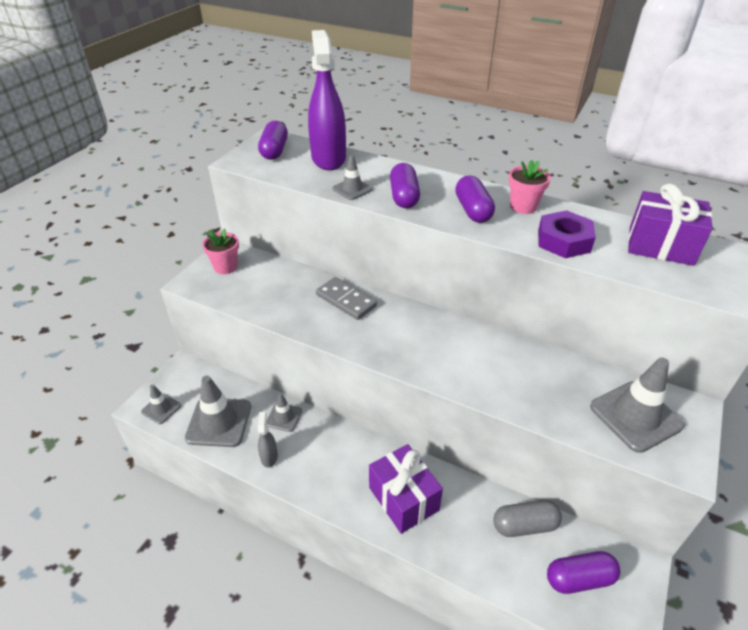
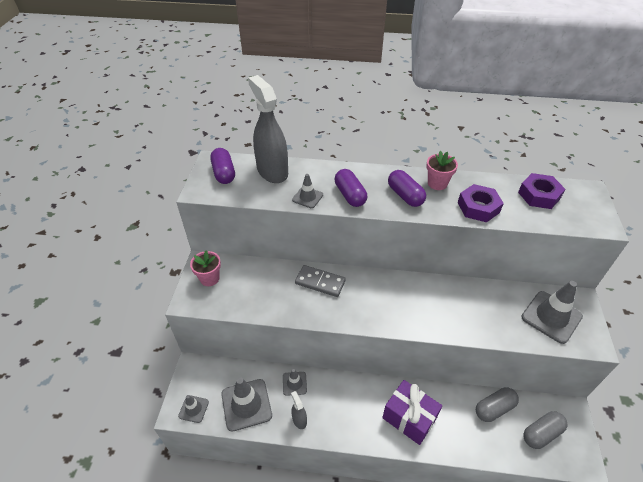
camera: 20 degrees left, 5 degrees up
purple spray bottle [308,30,346,170] -> grey spray bottle [248,75,288,183]
purple capsule [547,551,620,594] -> grey capsule [523,411,567,449]
purple gift [628,183,713,266] -> purple nut [518,173,565,209]

